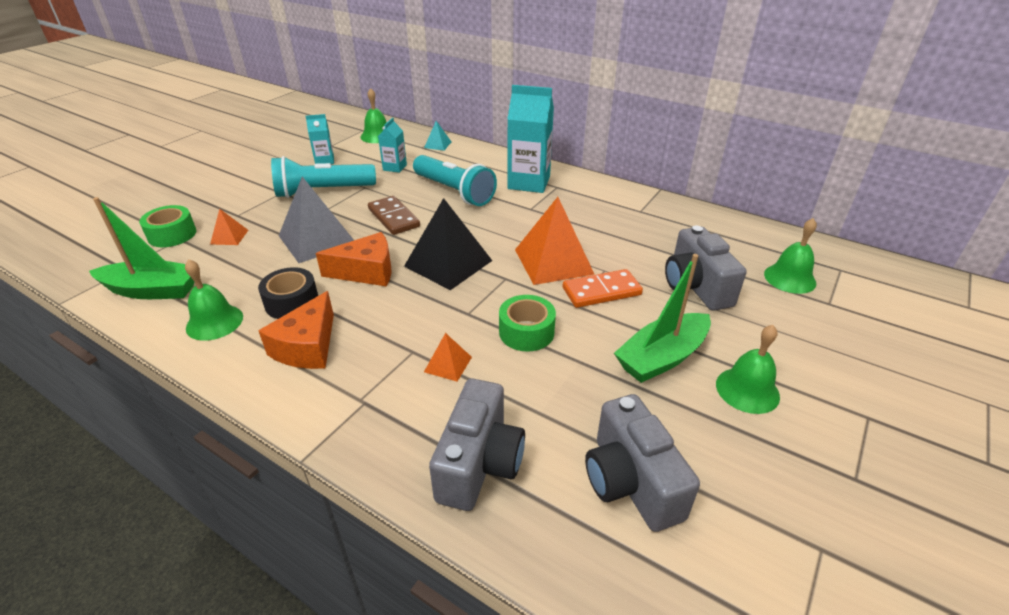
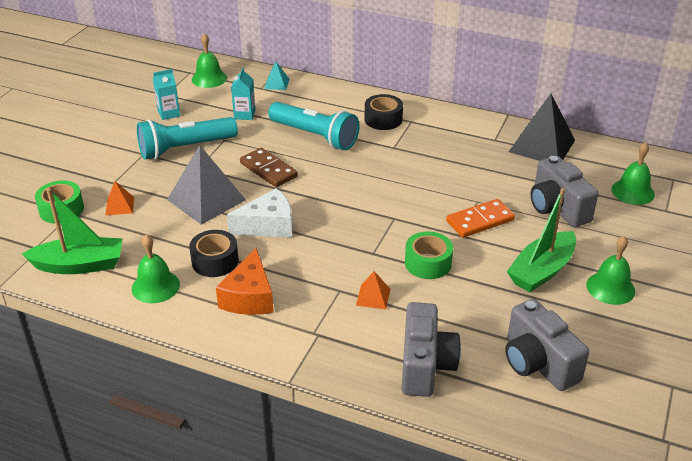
camera: 10 degrees left, 0 degrees up
orange cheese [316,232,392,286] -> white cheese [227,188,292,237]
black pyramid [404,198,492,290] -> black pyramid moved to [509,94,575,161]
turquoise carton [507,85,554,193] -> black tape [364,94,403,130]
orange pyramid [515,197,594,285] -> none

